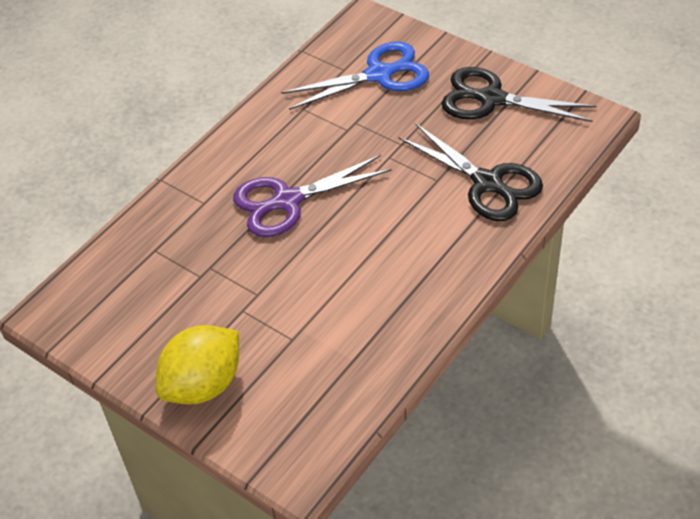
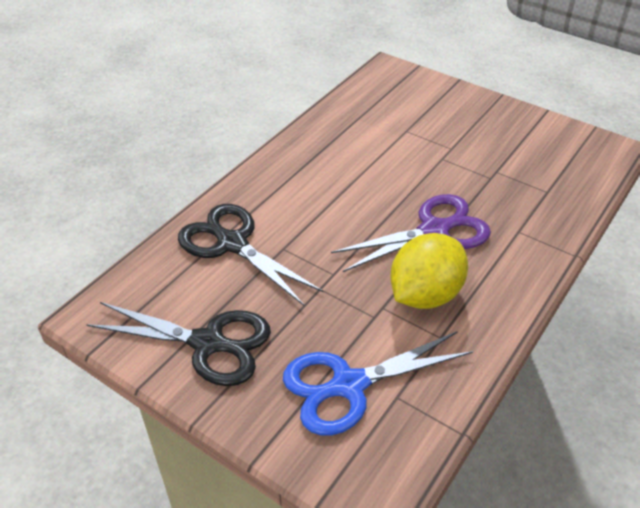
camera: 175 degrees right, 5 degrees down
yellow lemon [156,325,239,404] -> yellow lemon moved to [390,233,468,309]

